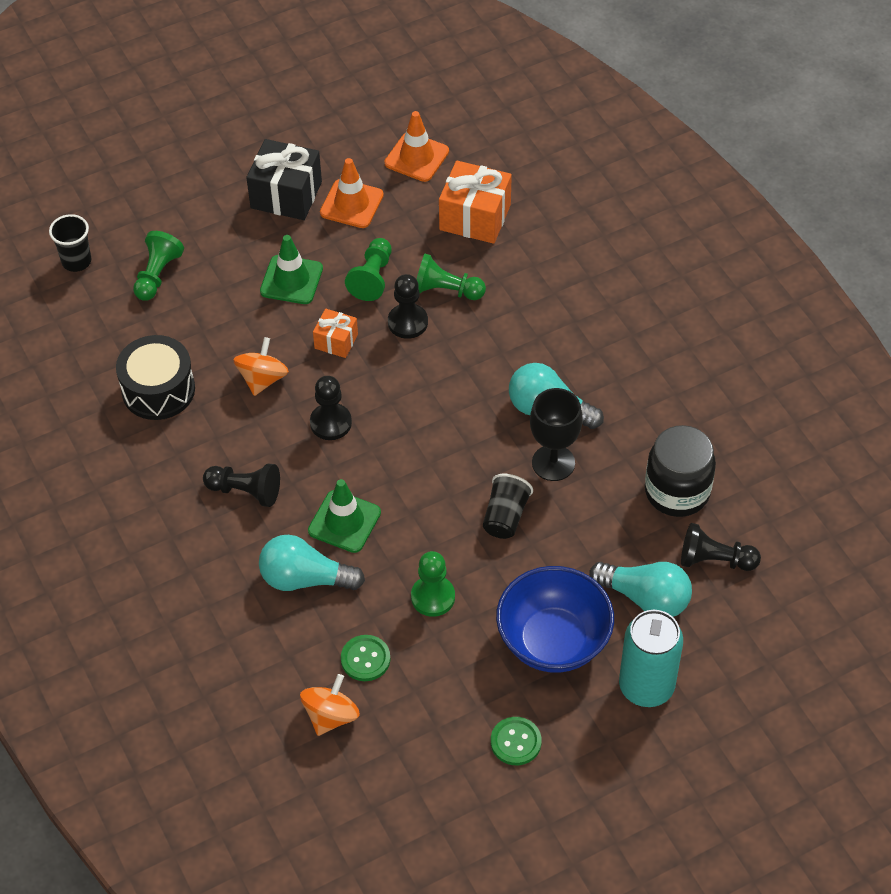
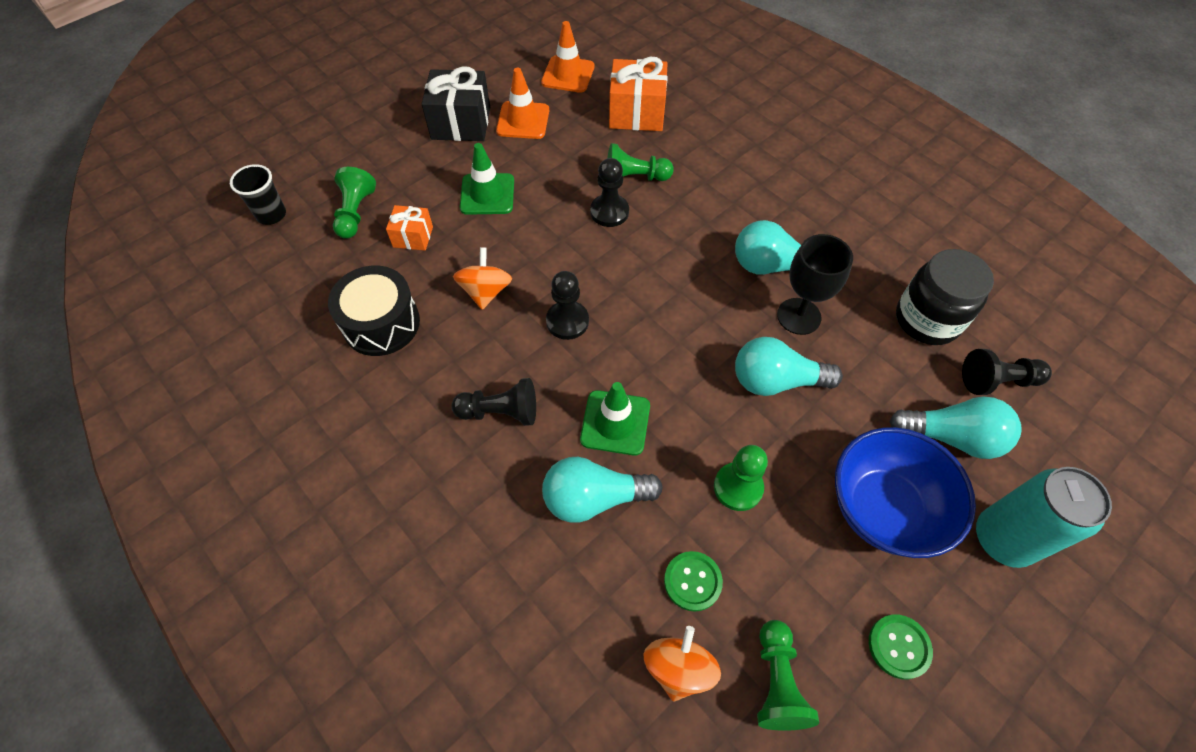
camera: 15 degrees left, 5 degrees up
orange gift [313,309,358,358] -> orange gift moved to [386,205,433,251]
green pawn [345,238,392,301] -> green pawn moved to [757,620,819,731]
black cup [483,474,533,539] -> turquoise light bulb [735,337,843,396]

